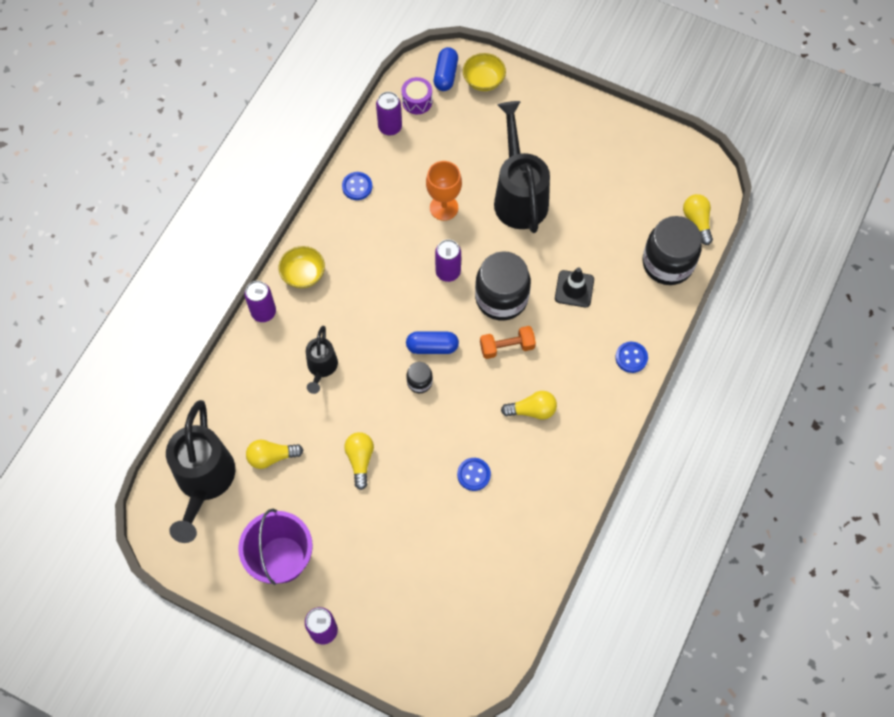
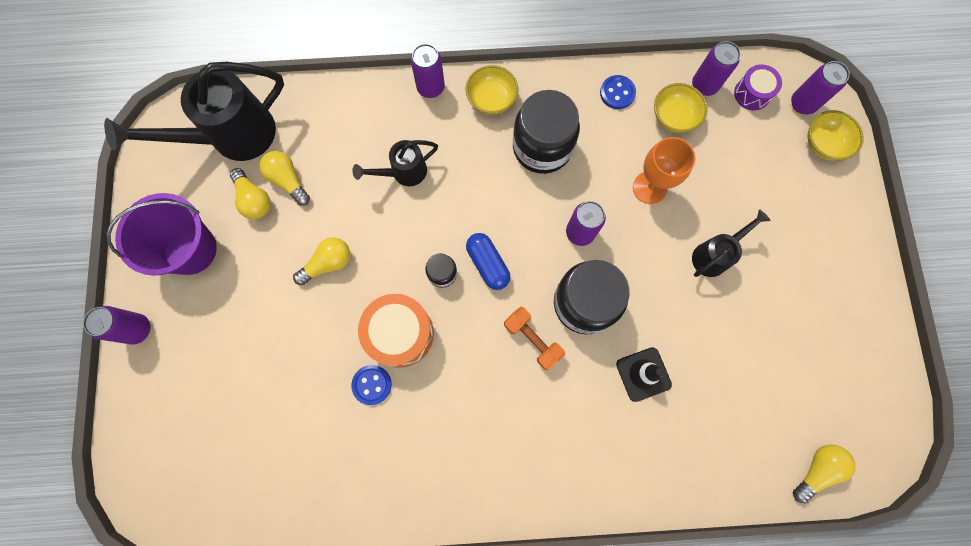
camera: 60 degrees right, 10 degrees up
blue capsule [434,47,458,91] -> purple can [791,61,850,114]
black watering can [494,101,550,233] -> black watering can [692,209,771,277], size x0.53
yellow light bulb [501,391,557,420] -> yellow light bulb moved to [230,168,271,219]
blue button [615,342,648,373] -> none
black jar [642,216,702,285] -> black jar moved to [513,90,580,174]
none -> orange drum [358,294,434,368]
none -> yellow bowl [654,83,708,133]

